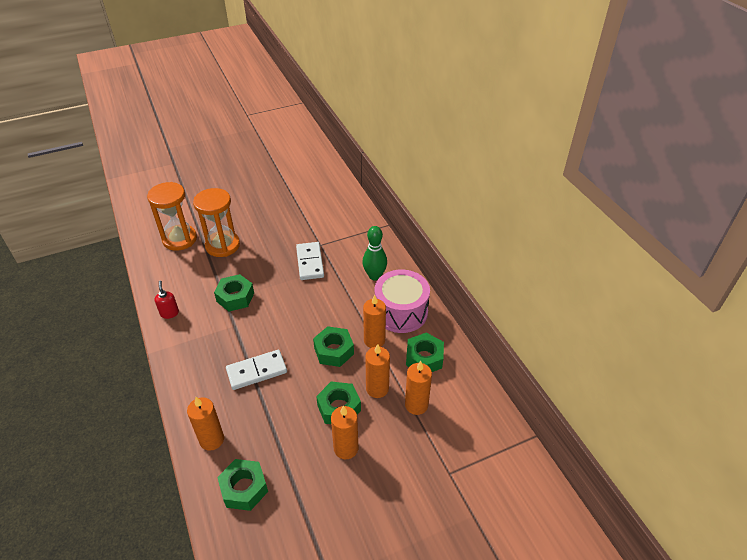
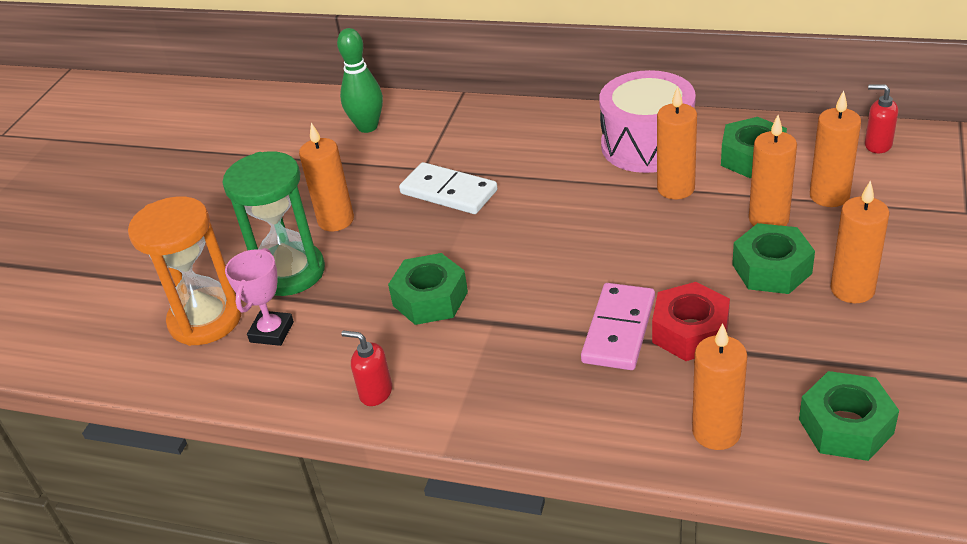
camera: 45 degrees left, 5 degrees down
orange hourglass [193,188,240,257] -> green hourglass [223,151,325,296]
white domino [226,350,287,390] -> pink domino [581,283,655,370]
green nut [313,326,354,367] -> none
green bowling pin [363,226,387,280] -> green bowling pin moved to [337,28,383,133]
none -> pink trophy [225,248,294,346]
none -> orange candle [299,123,354,232]
none -> red nut [652,282,730,361]
none -> red soap dispenser [865,84,898,153]

